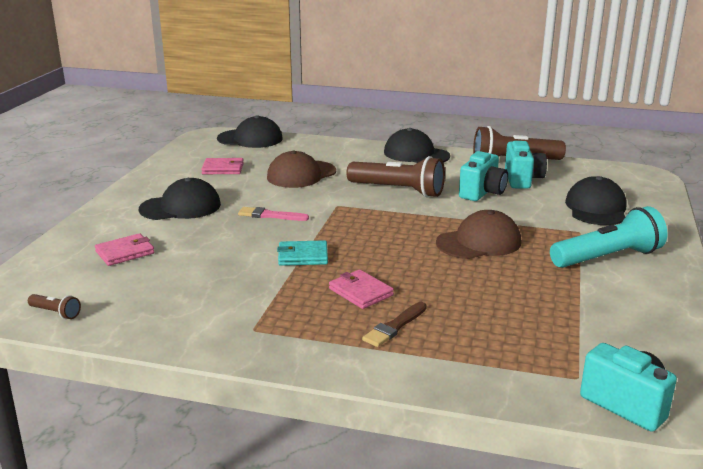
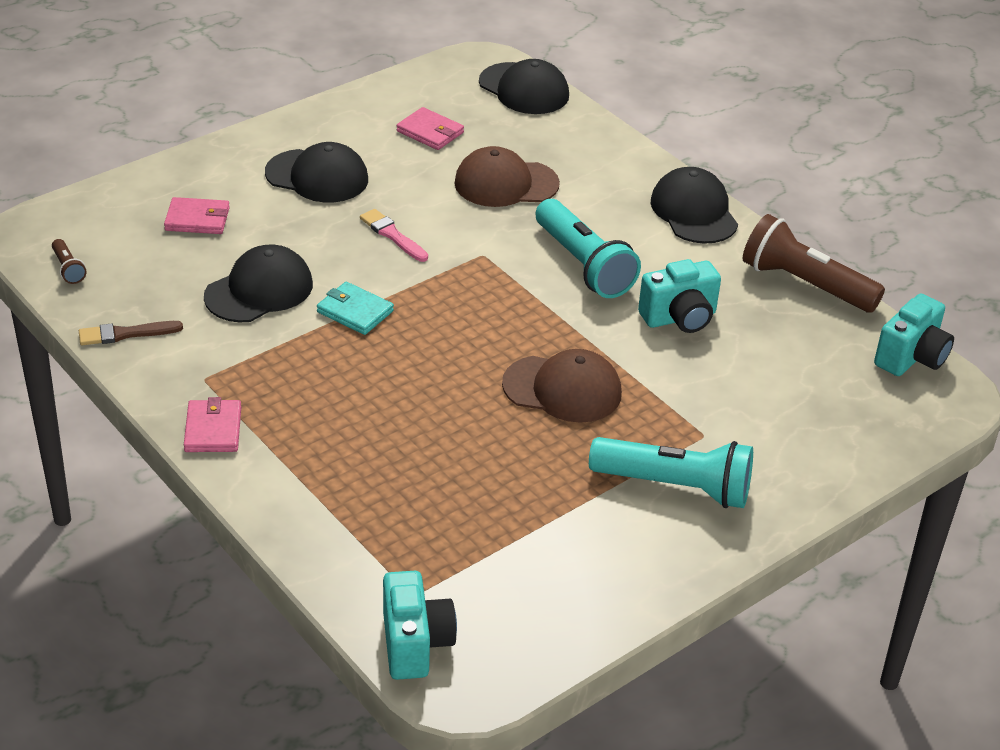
camera: 35 degrees right, 15 degrees up
pink wallet [329,269,394,309] -> pink wallet moved to [184,397,241,452]
brown flashlight [346,156,445,198] -> turquoise flashlight [535,199,641,298]
brown brush [362,302,427,347] -> brown brush moved to [79,321,183,345]
turquoise camera [505,141,547,189] -> turquoise camera moved to [874,294,954,376]
black cap [565,176,626,225] -> black cap moved to [204,245,313,323]

